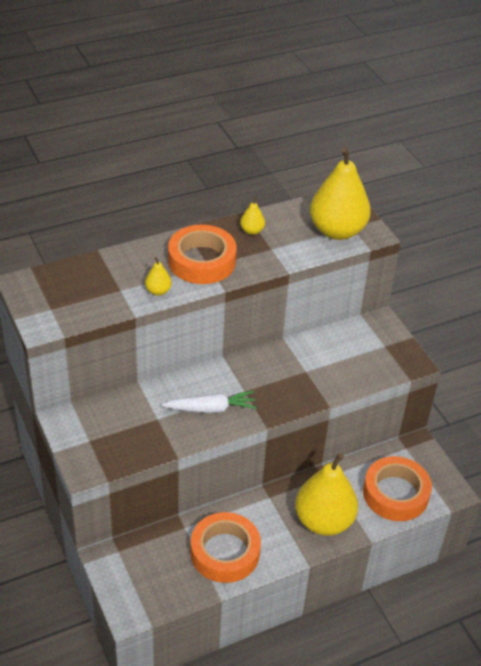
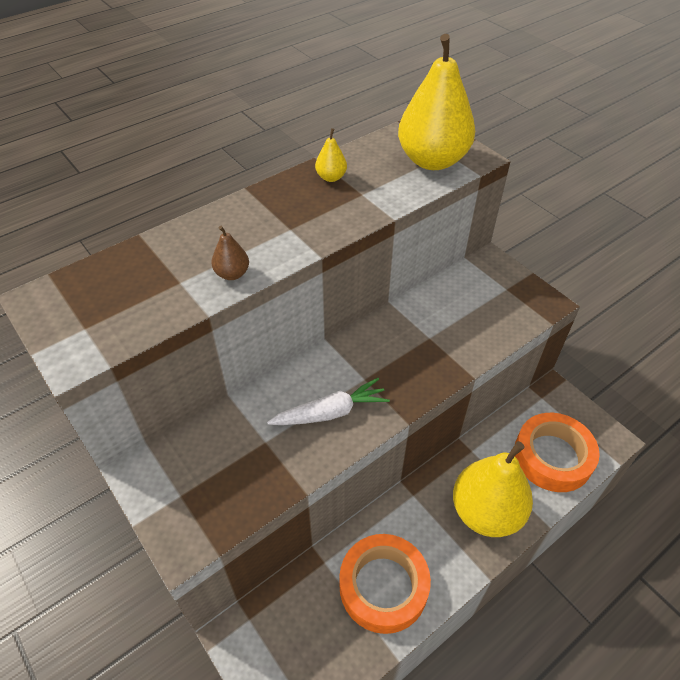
camera: 10 degrees left, 5 degrees up
yellow pear [145,257,172,296] -> brown pear [211,226,249,280]
orange tape [168,225,237,284] -> none

